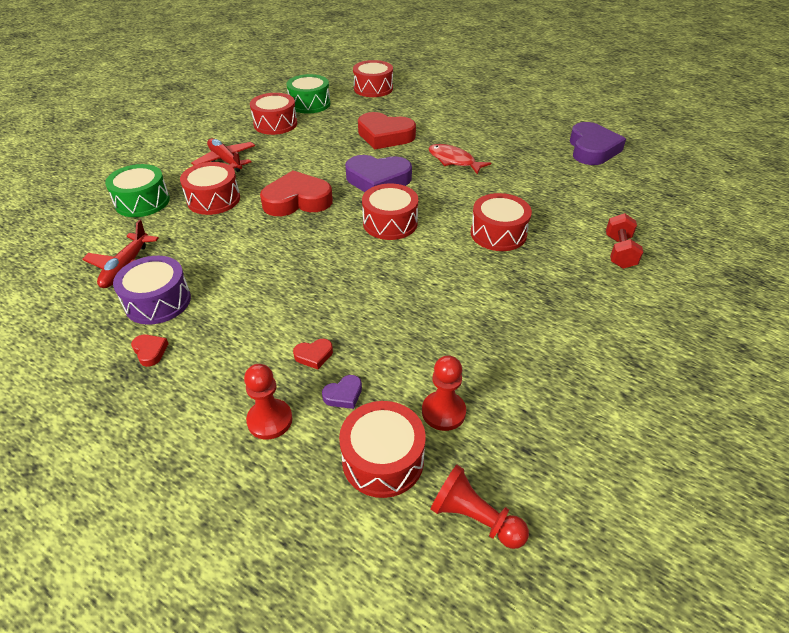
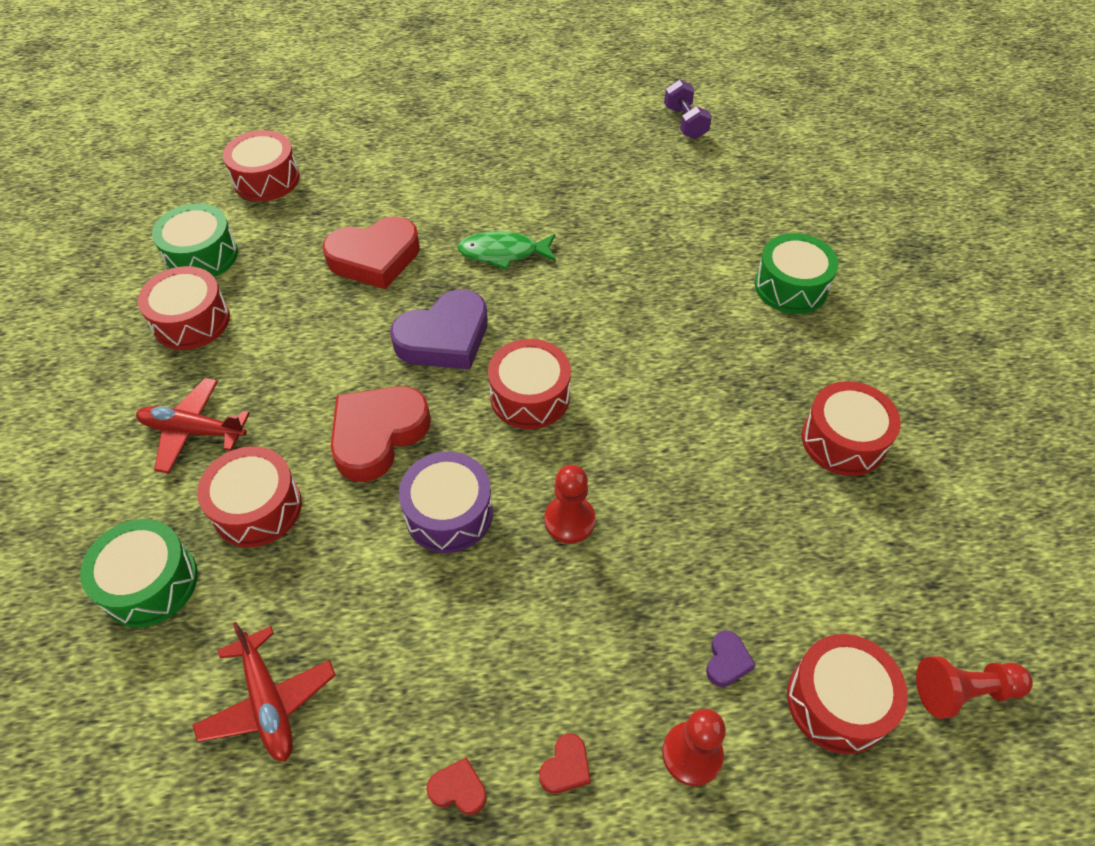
camera: 40 degrees left, 10 degrees up
purple drum [113,256,191,325] -> purple drum moved to [399,452,493,553]
red heart [293,339,333,369] -> red heart moved to [539,734,591,794]
red pawn [422,355,466,431] -> red pawn moved to [545,465,595,543]
red fish [428,144,491,175] -> green fish [457,231,556,270]
red drum [471,193,532,251] -> red drum moved to [801,381,901,476]
purple heart [570,122,626,165] -> none
red dumbbell [606,213,643,269] -> green drum [755,233,839,314]
none -> purple dumbbell [664,80,712,139]

